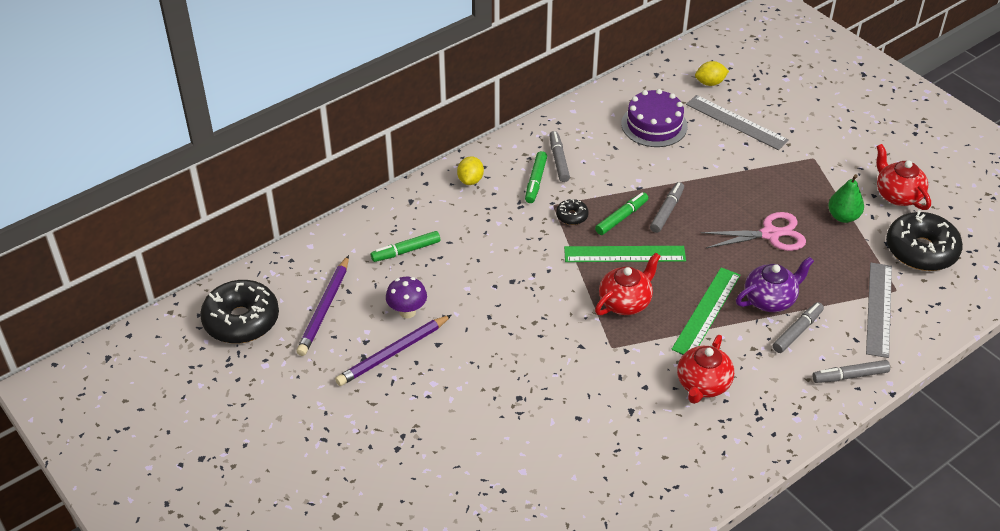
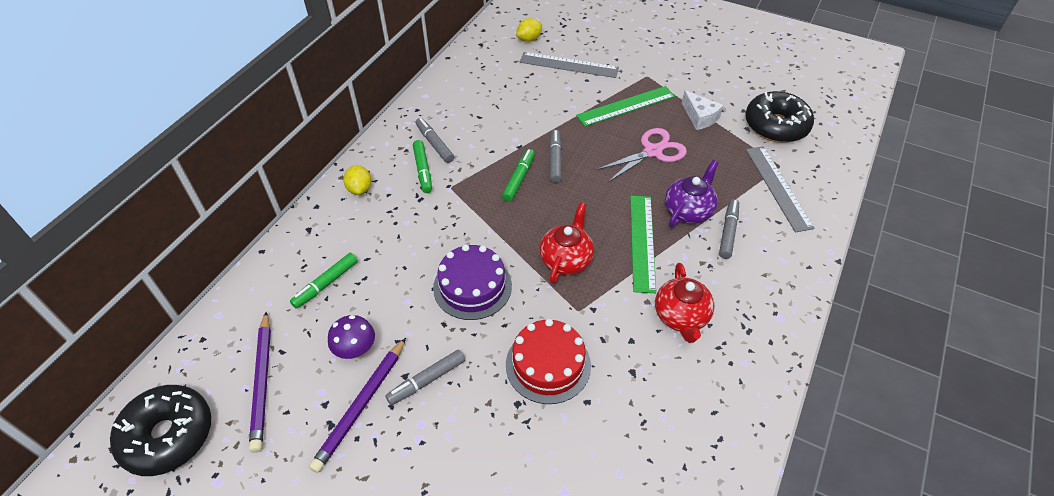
camera: 25 degrees left, 5 degrees up
black donut [556,199,589,225] -> none
green ruler [564,246,686,262] -> green ruler moved to [576,86,675,127]
purple cake [621,89,688,147] -> purple cake moved to [433,244,512,320]
grey marker [812,360,890,383] -> grey marker moved to [385,350,465,405]
green pear [828,174,864,223] -> white cheese [682,90,723,130]
red teapot [876,144,931,210] -> none
none -> red cake [506,319,591,404]

